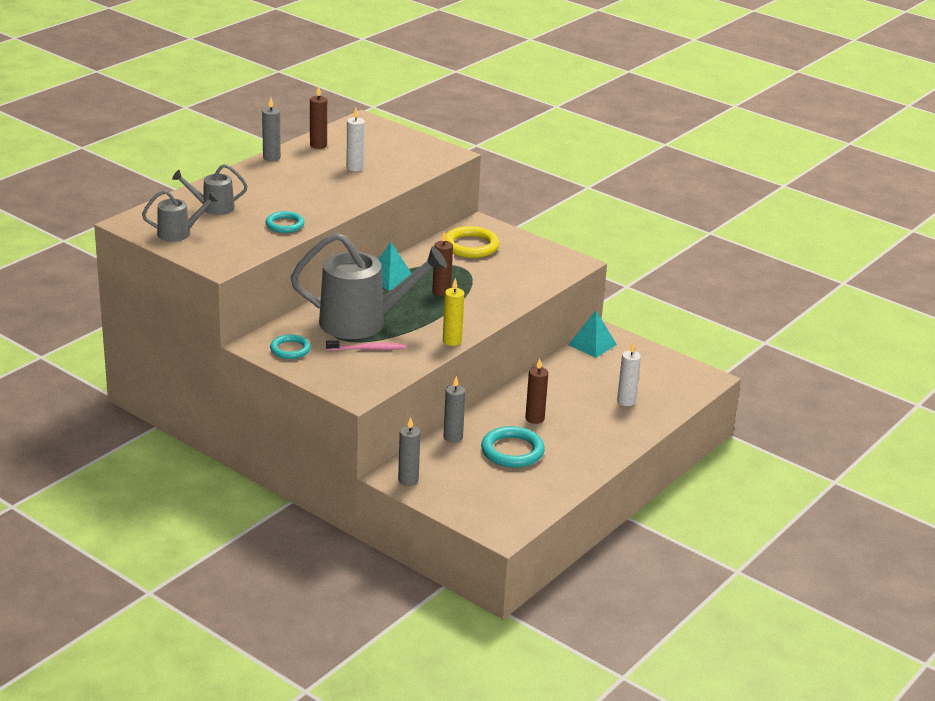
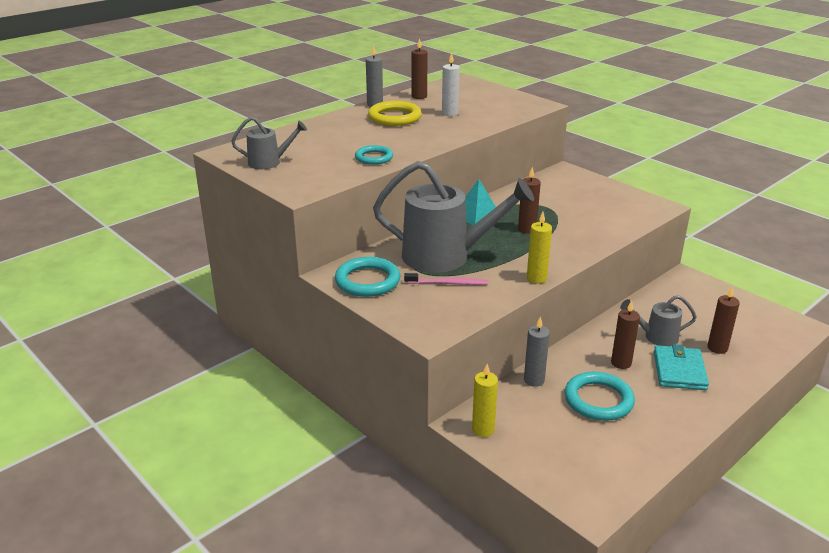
camera: 10 degrees right, 0 degrees up
grey watering can [172,164,247,215] -> grey watering can moved to [620,295,697,346]
turquoise ring [270,334,311,359] -> turquoise ring [335,257,400,297], size x1.57
grey candle [398,417,420,486] -> yellow candle [472,364,498,437]
yellow ring [446,226,499,258] -> yellow ring moved to [368,101,422,126]
turquoise pyramid [568,310,617,358] -> none
white candle [617,343,641,406] -> brown candle [707,286,740,354]
none -> turquoise wallet [654,344,709,391]

